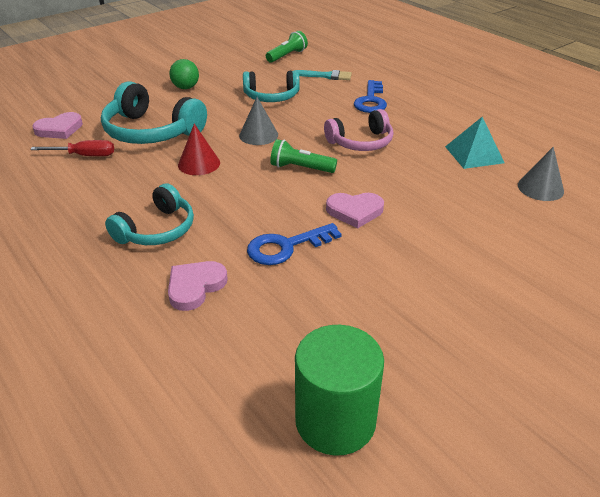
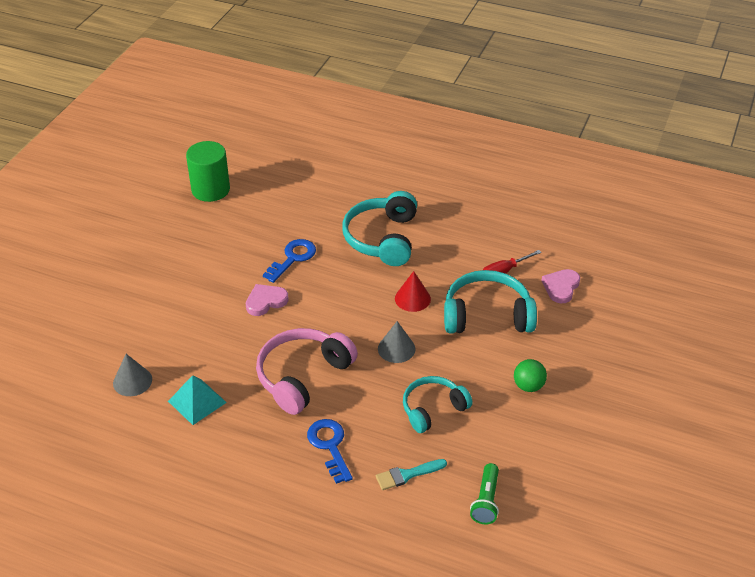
camera: 150 degrees right, 5 degrees up
turquoise headphones [105,183,194,245] -> turquoise headphones [342,191,417,266], size x1.51
pink heart [168,261,228,311] -> none
green flashlight [270,139,337,173] -> none
pink headphones [324,109,394,151] -> pink headphones [256,328,358,415], size x1.51

